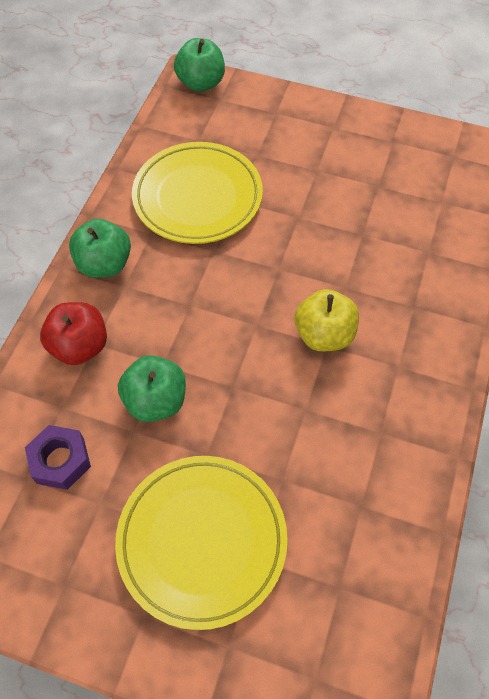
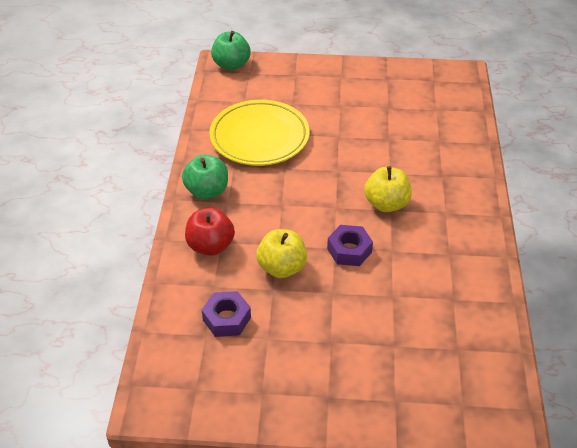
camera: 15 degrees left, 15 degrees down
yellow plate [115,456,288,630] -> none
green apple [118,355,186,422] -> yellow apple [256,229,307,278]
none -> purple nut [327,225,373,266]

